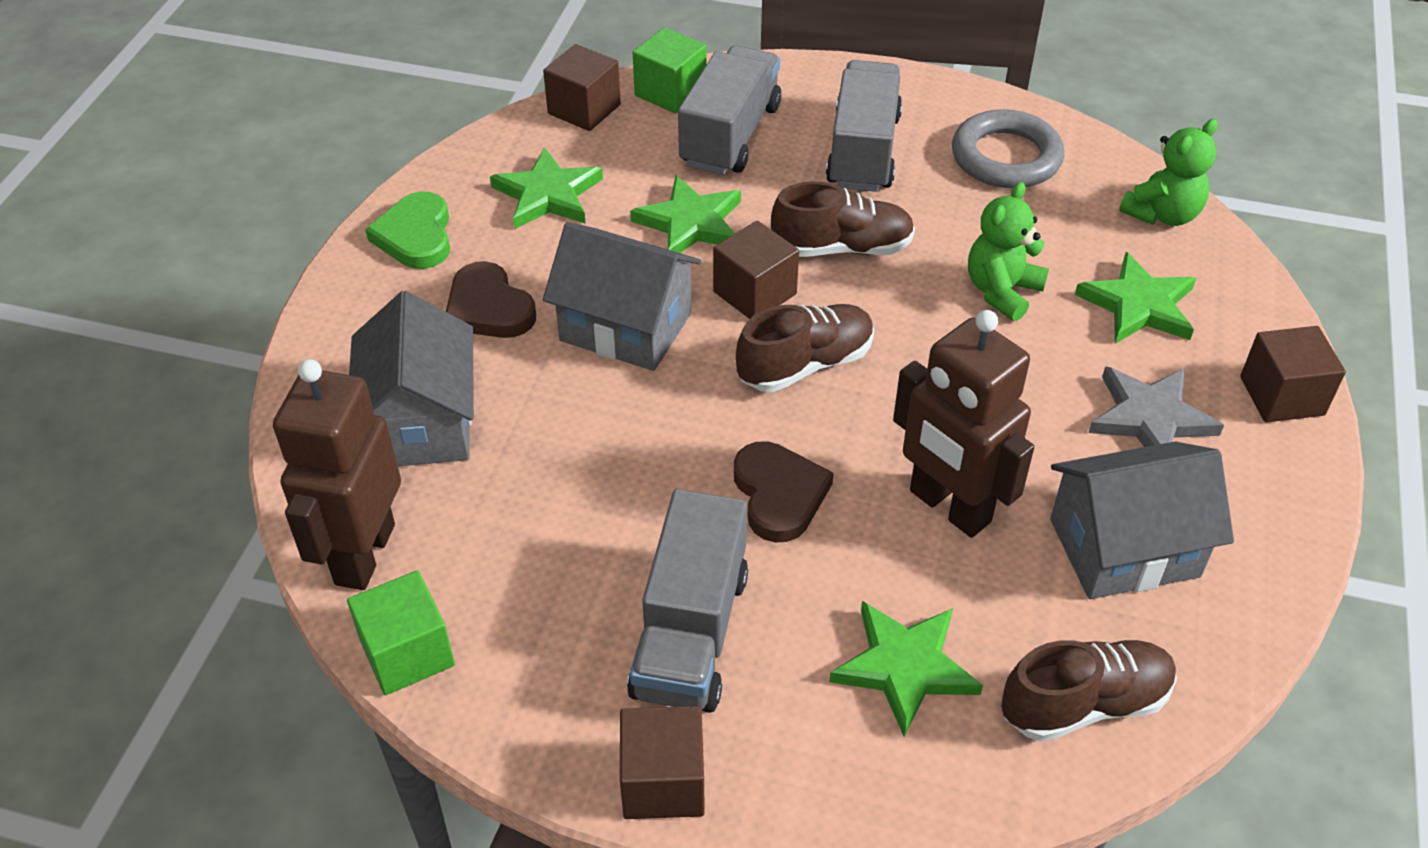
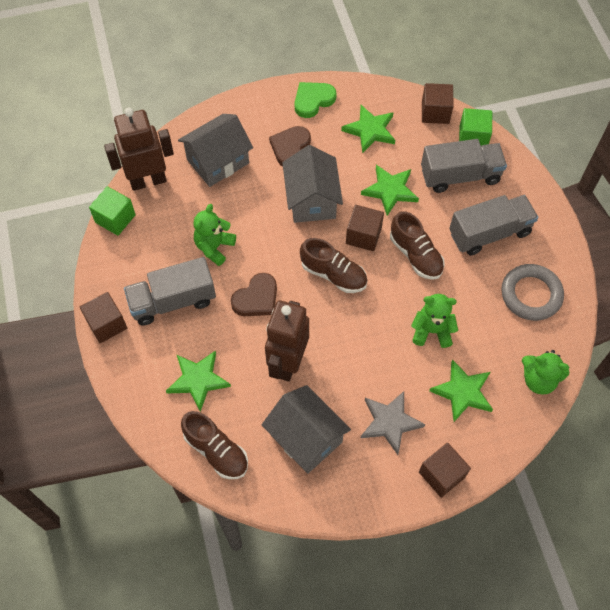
camera: 60 degrees right, 15 degrees up
none -> green teddy bear [193,204,236,266]

